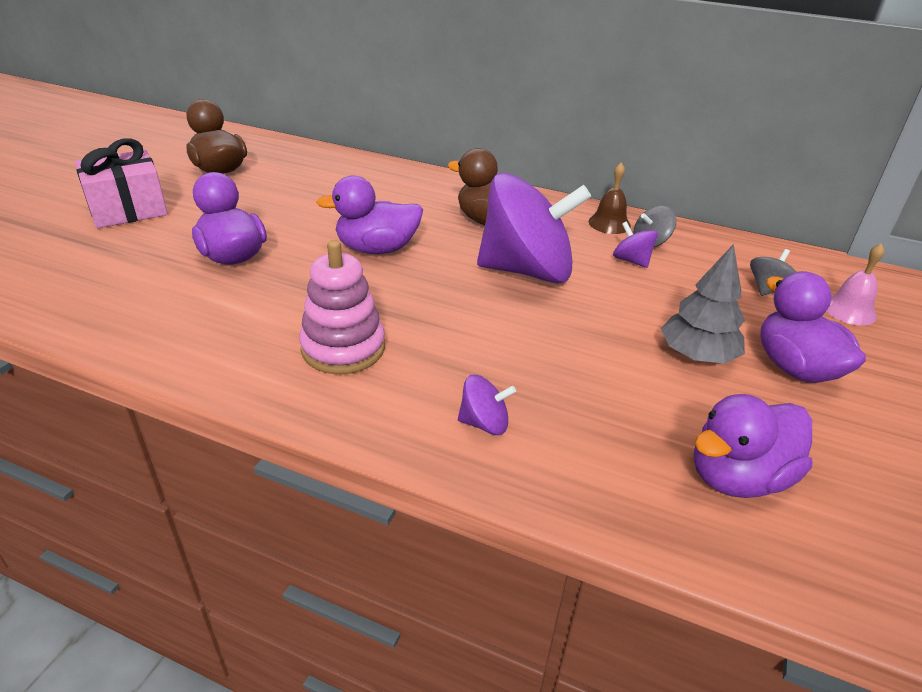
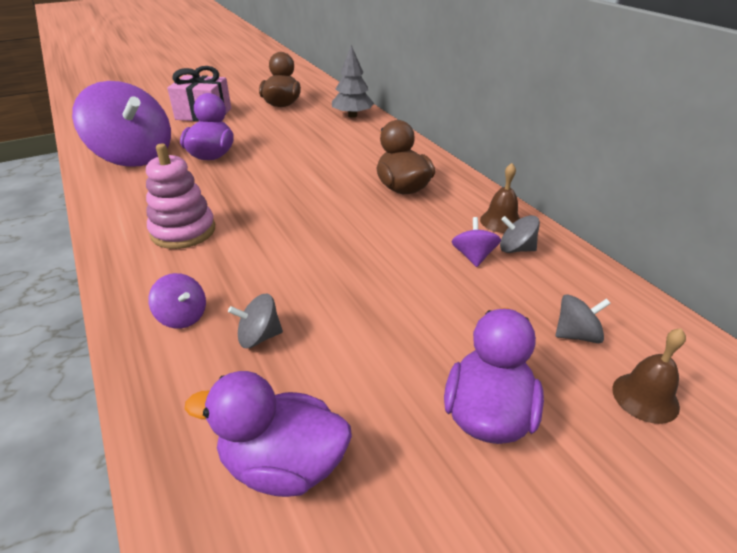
camera: 40 degrees right, 0 degrees up
purple duck [316,175,423,254] -> none
purple spinning top [477,173,591,284] -> purple spinning top moved to [72,81,171,167]
grey tree [661,244,745,364] -> grey tree moved to [332,45,374,118]
pink bell [826,243,885,326] -> brown bell [612,328,686,424]
none -> grey spinning top [228,294,283,348]

